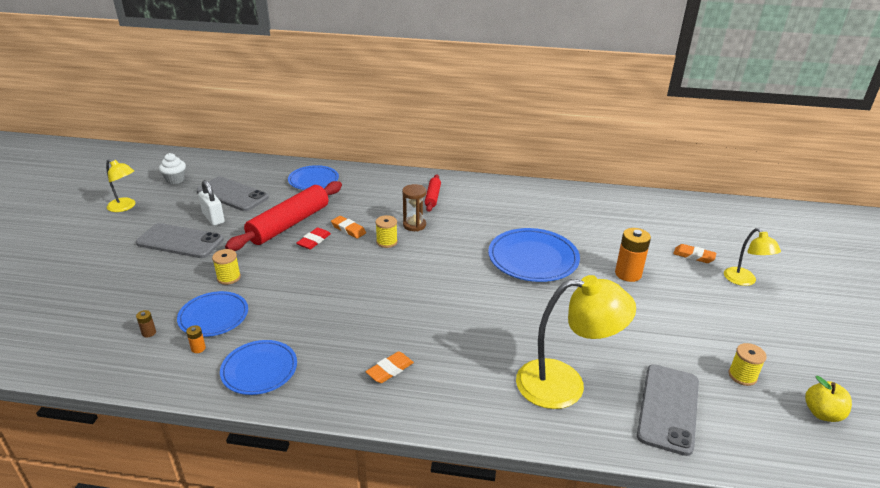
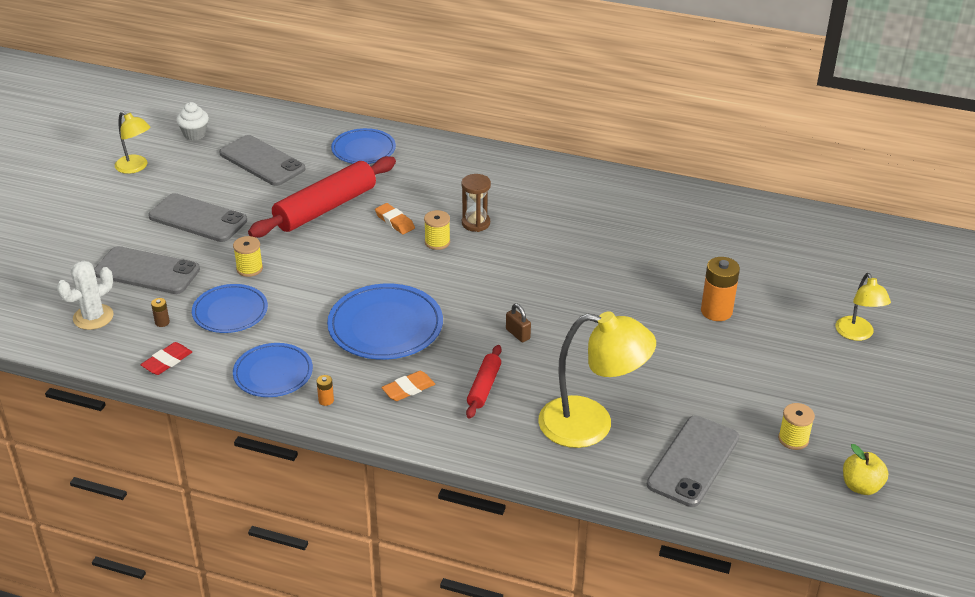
camera: 10 degrees right, 5 degrees up
orange battery [186,325,206,353] -> orange battery moved to [316,375,334,406]
white padlock [198,180,225,226] -> none
red eraser [296,227,331,250] -> red eraser moved to [140,342,192,375]
red rolling pin [425,175,441,212] -> red rolling pin moved to [466,345,502,419]
blue plate [488,228,580,282] -> blue plate moved to [327,284,443,360]
orange eraser [673,244,717,263] -> none
none -> white cactus [57,260,114,330]
none -> grey phone [94,246,200,294]
none -> brown padlock [506,303,531,343]

